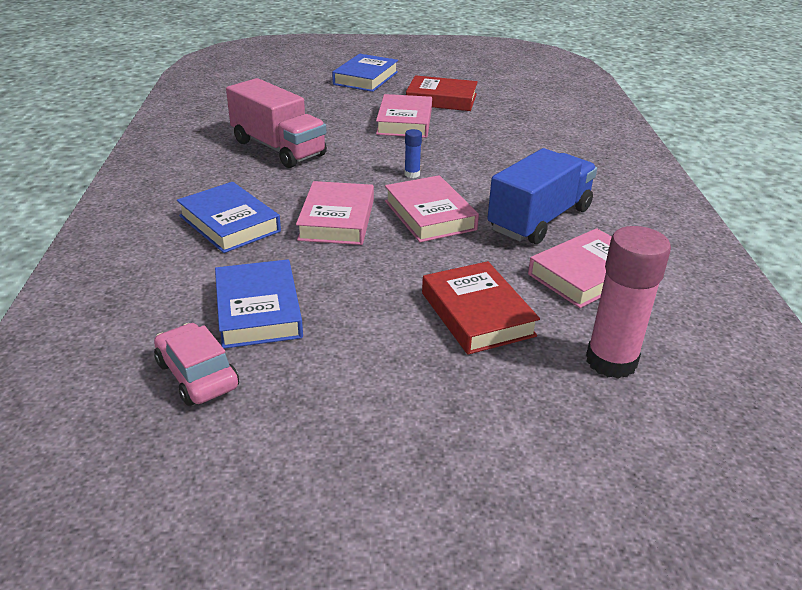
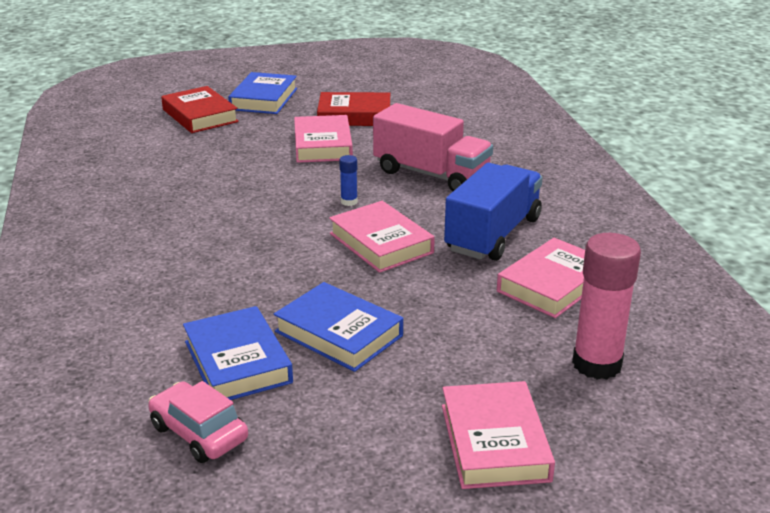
camera: 10 degrees left, 5 degrees down
blue book [177,182,281,253] -> blue book moved to [274,282,403,372]
pink truck [226,78,327,168] -> pink truck moved to [373,103,493,192]
pink book [296,181,374,245] -> pink book moved to [442,381,555,489]
red book [422,261,540,355] -> red book moved to [161,86,239,133]

